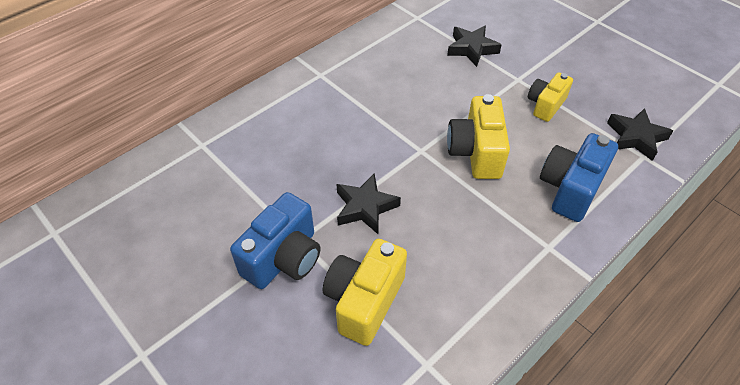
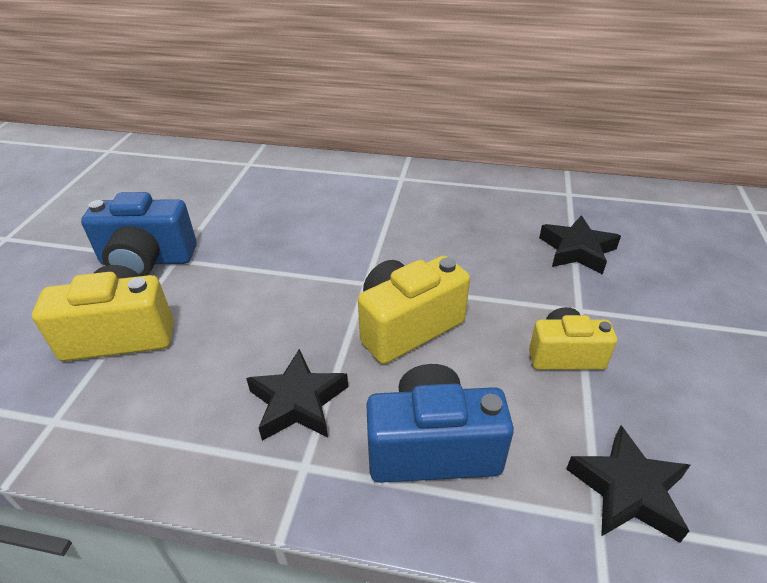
camera: 55 degrees right, 10 degrees down
black star [336,173,401,234] -> black star moved to [246,349,348,441]

